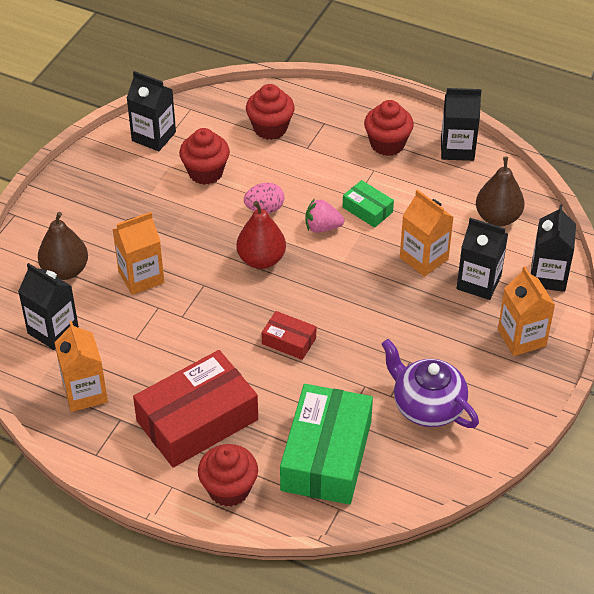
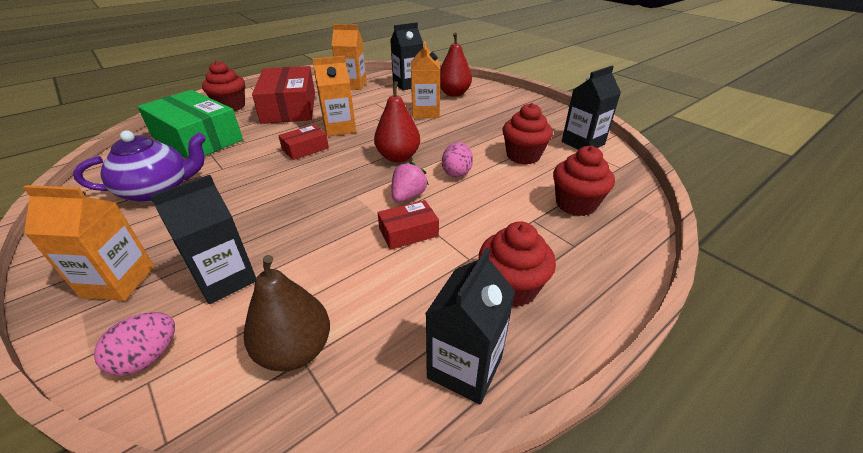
camera: 115 degrees right, 10 degrees down
brown pear [38,212,88,280] -> red pear [440,32,472,97]
green box [343,180,394,228] -> red box [378,200,439,250]
orange carton [400,189,454,277] -> orange carton moved to [312,56,356,136]
black carton [531,204,576,292] -> pink egg [94,312,175,376]

